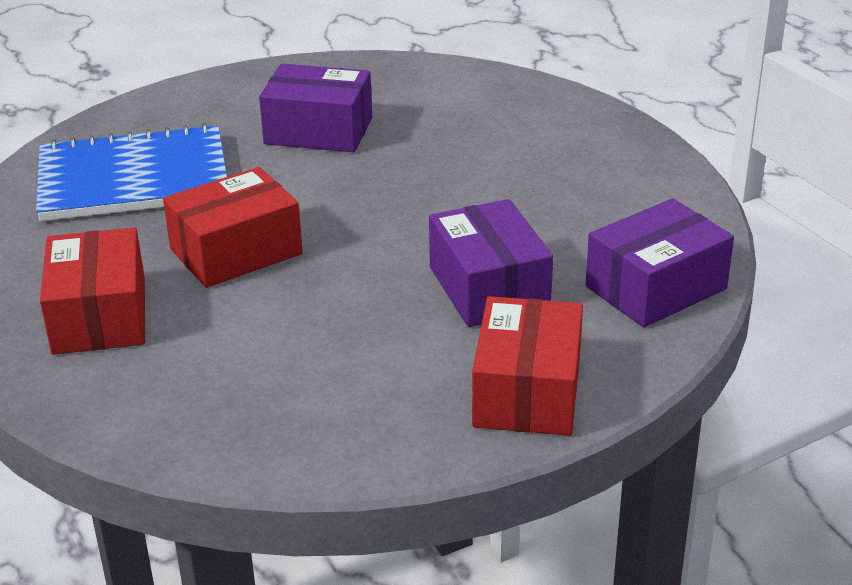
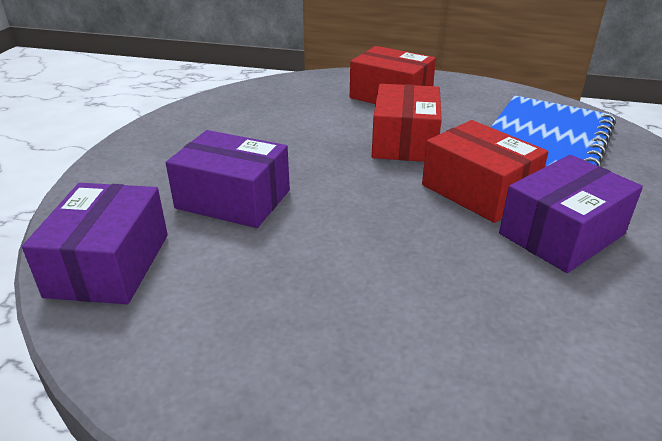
camera: 130 degrees right, 0 degrees up
red box [472,296,583,436] -> red box moved to [422,120,548,223]

